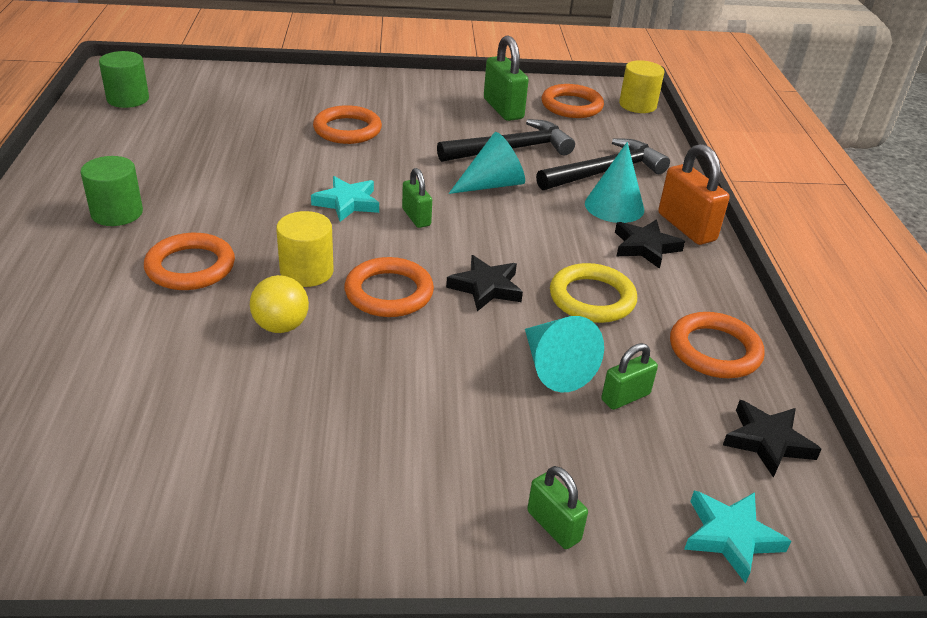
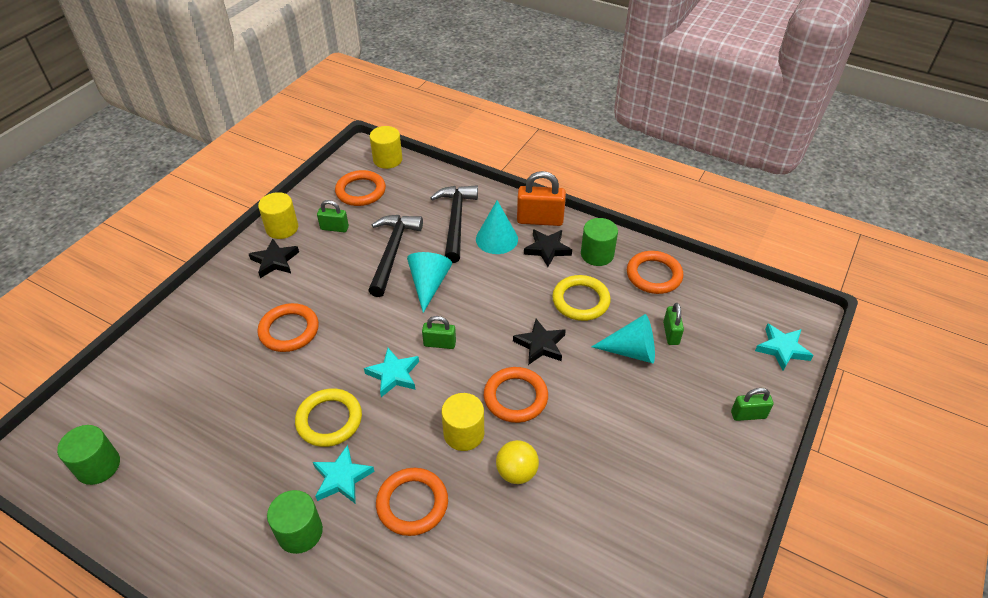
camera: 55 degrees left, 10 degrees up
green padlock [484,36,529,121] -> green padlock [317,200,349,232], size x0.59
black star [723,400,822,478] -> black star moved to [249,238,299,278]
none -> yellow cylinder [258,192,298,239]
none -> yellow ring [295,388,362,447]
none -> turquoise star [313,445,375,504]
none -> green cylinder [581,218,618,266]

